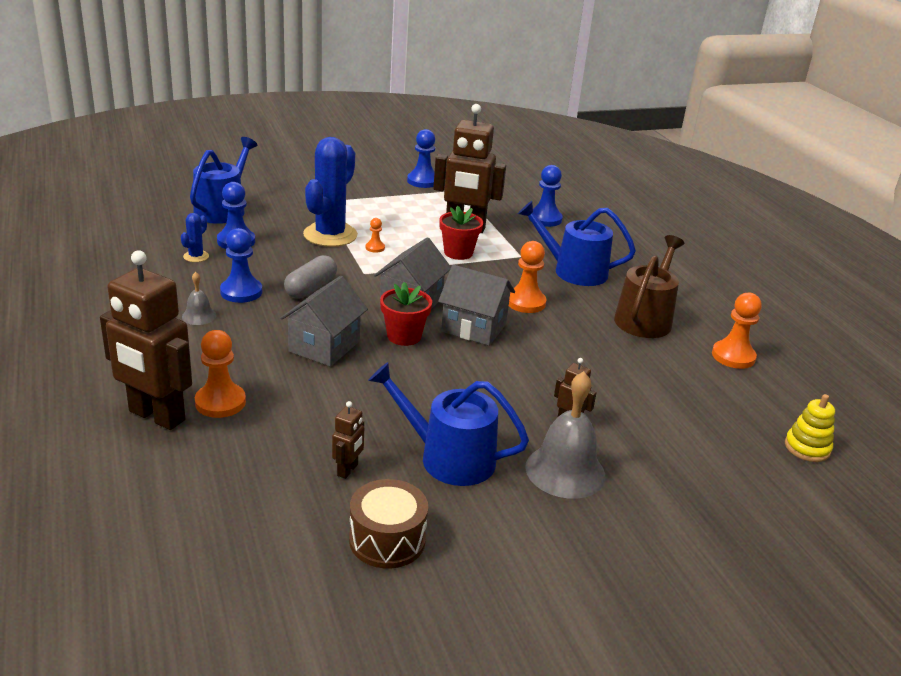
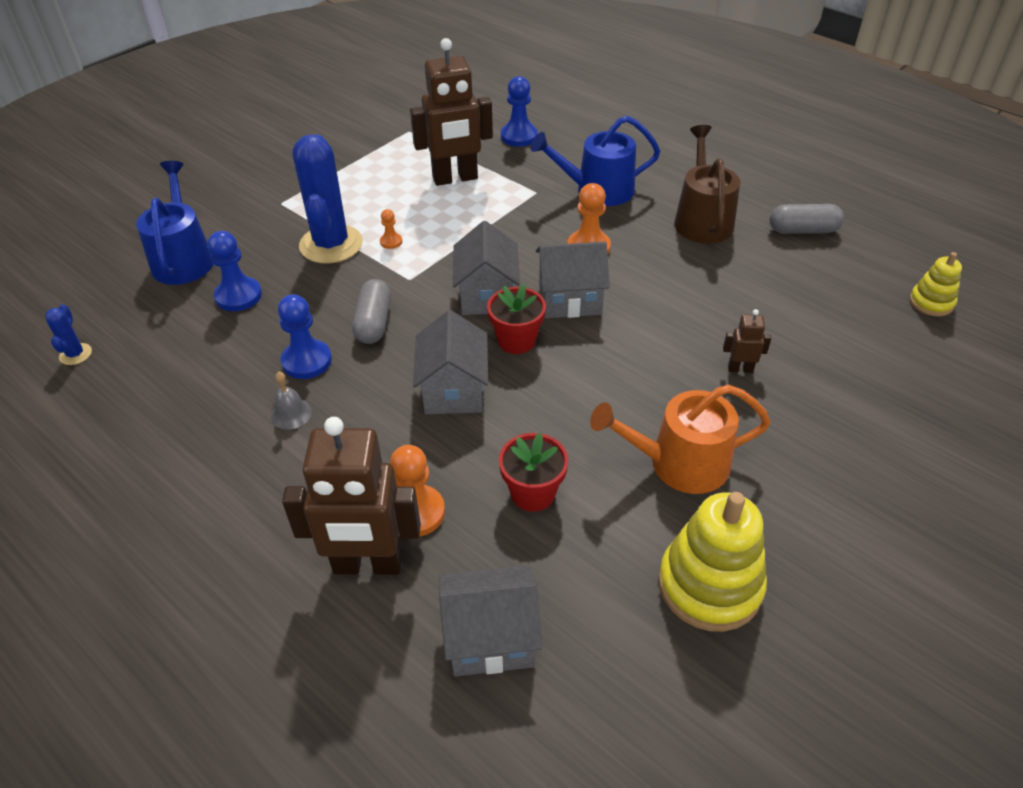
camera: 25 degrees left, 15 degrees up
blue cactus [181,213,209,262] -> blue cactus moved to [45,304,92,365]
brown robot [332,401,364,479] -> none
brown drum [349,479,428,568] -> yellow stacking toy [658,492,767,632]
blue watering can [368,362,529,486] -> orange watering can [590,385,771,494]
blue pawn [407,129,435,188] -> none
red flower pot [439,206,483,260] -> red flower pot moved to [499,433,569,512]
grey bell [525,371,605,499] -> none
orange pawn [712,293,762,369] -> grey capsule [769,204,844,234]
none -> grey house [439,565,542,677]

